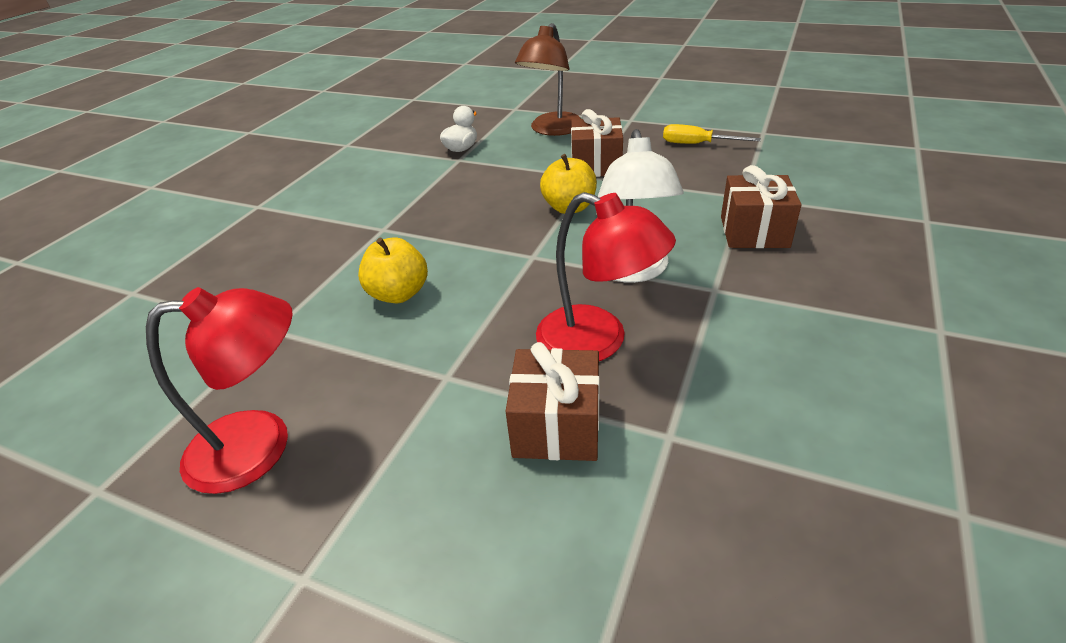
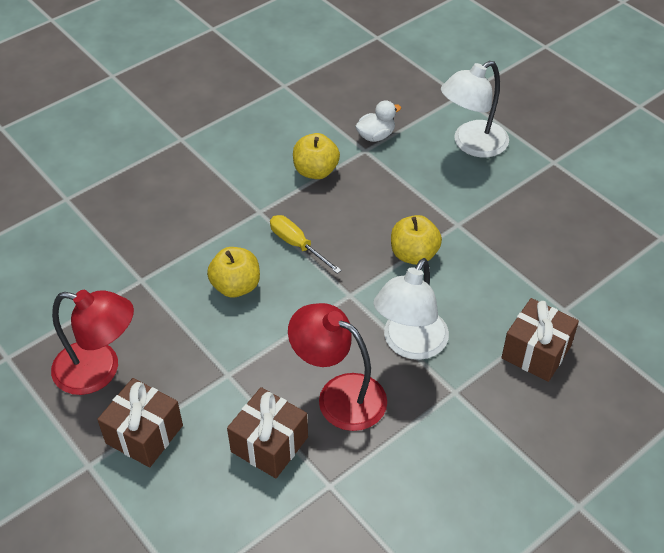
camera: 25 degrees right, 10 degrees up
brown lamp [515,23,582,136] -> white lamp [441,61,509,157]
red lamp [536,192,676,361] -> red lamp turned 150 degrees clockwise [288,303,387,431]
brown gift [571,109,623,177] -> brown gift moved to [97,378,183,468]
yellow screwdriver [663,124,761,144] -> yellow screwdriver moved to [270,215,342,274]
none -> yellow apple [293,133,340,179]

